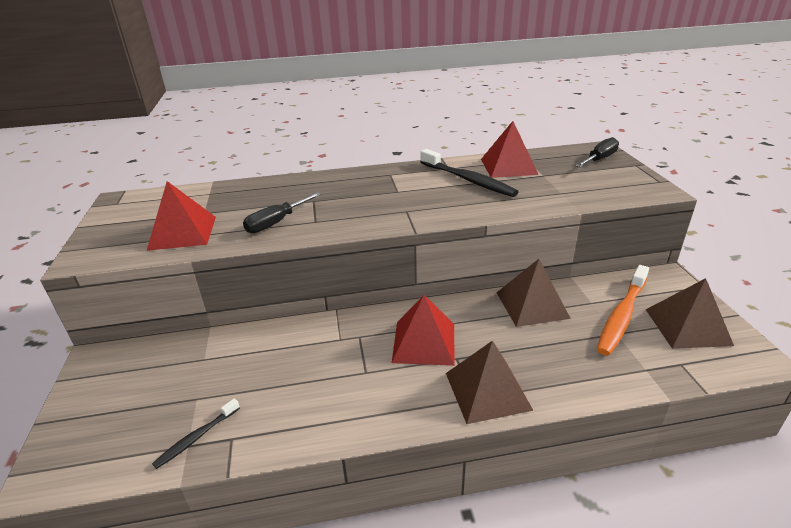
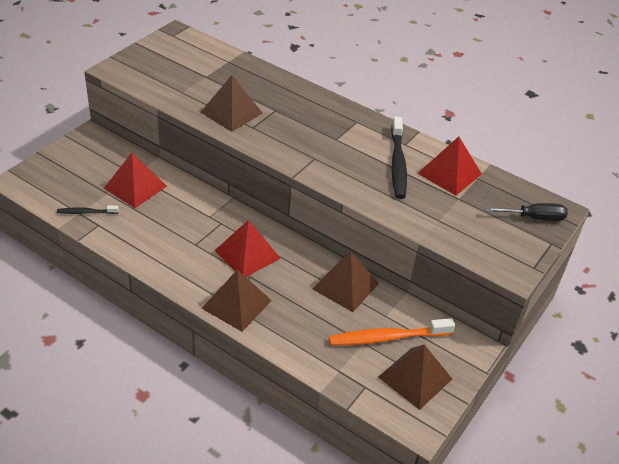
camera: 40 degrees right, 10 degrees up
red pyramid [147,181,216,251] -> red pyramid moved to [104,153,167,208]
black screwdriver [243,192,321,233] -> brown pyramid [200,75,262,132]

